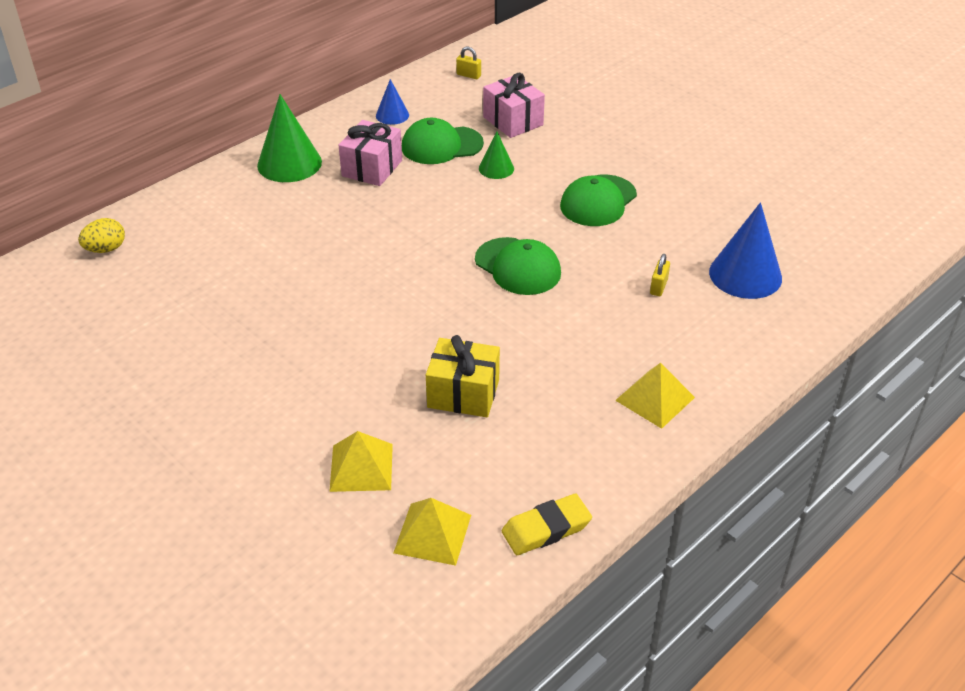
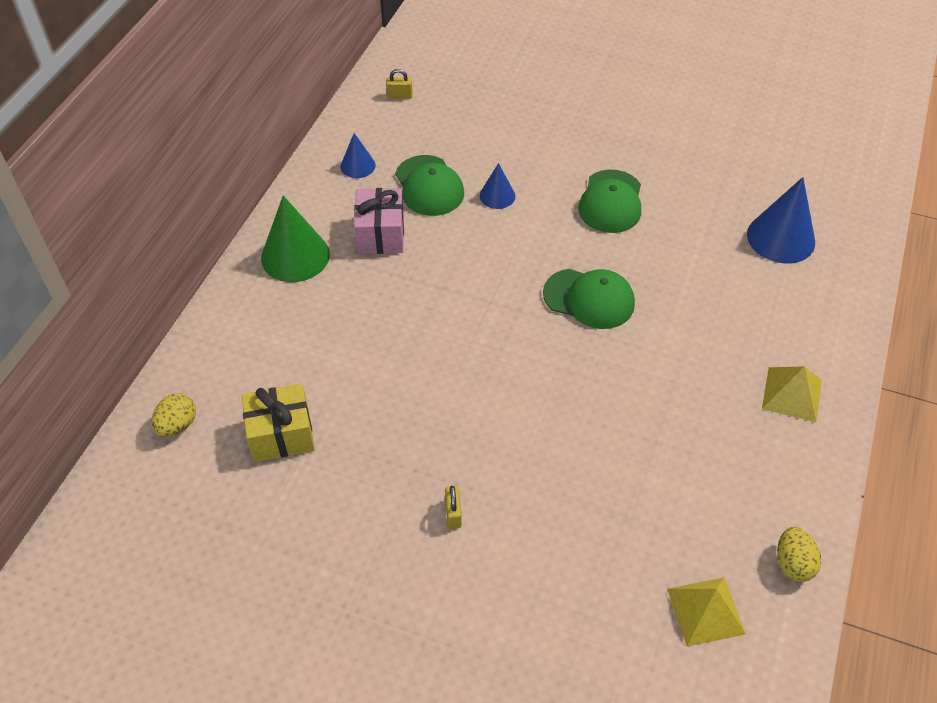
camera: 25 degrees left, 10 degrees up
yellow pyramid [329,431,393,492] -> none
green cap [402,118,484,164] -> green cap turned 75 degrees counterclockwise [395,155,464,216]
yellow gift [426,335,500,417] -> yellow gift moved to [242,383,315,462]
green cone [479,131,514,179] -> blue cone [480,163,515,209]
pink gift [483,73,545,138] -> none
yellow eraser [502,494,592,555] -> yellow egg [777,527,821,582]
yellow padlock [650,254,670,296] -> yellow padlock moved to [445,486,462,529]

